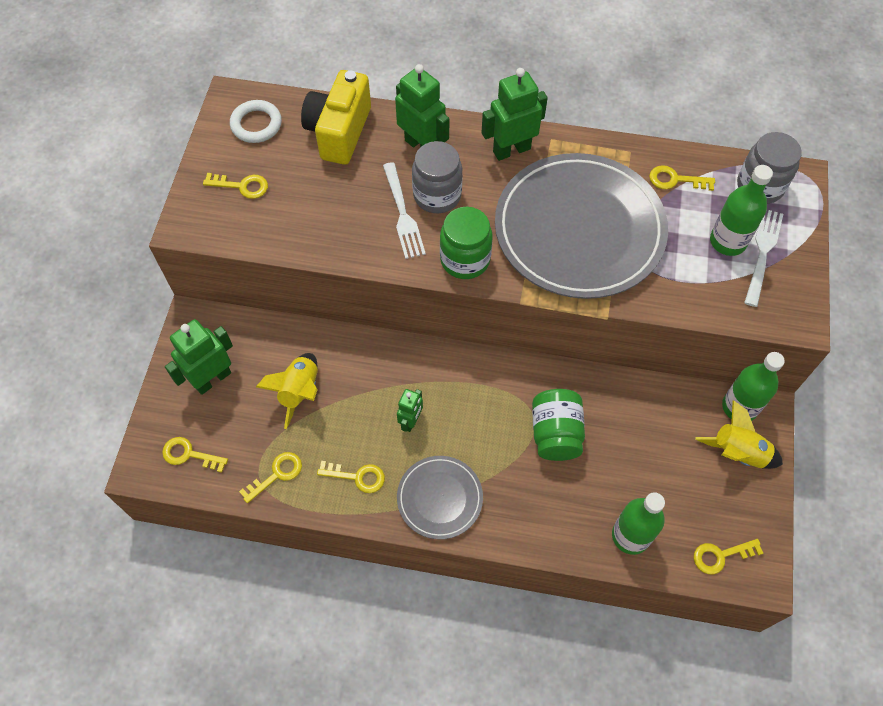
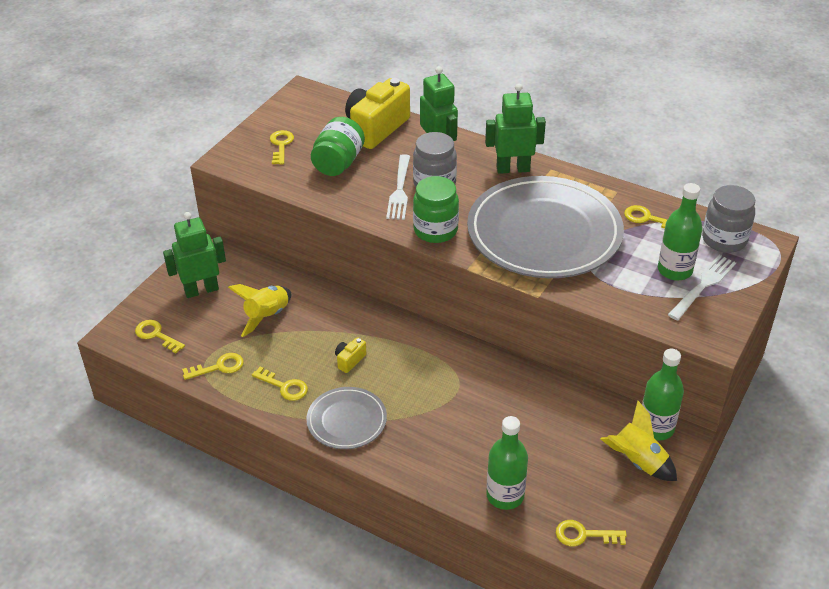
camera: 20 degrees right, 20 degrees down
yellow key [203,173,268,199] -> yellow key turned 120 degrees counterclockwise [270,130,294,165]
white ring [230,100,282,143] -> none
green robot [397,389,423,432] -> yellow camera [335,337,367,373]
green jar [532,389,585,461] -> green jar moved to [311,117,365,176]

